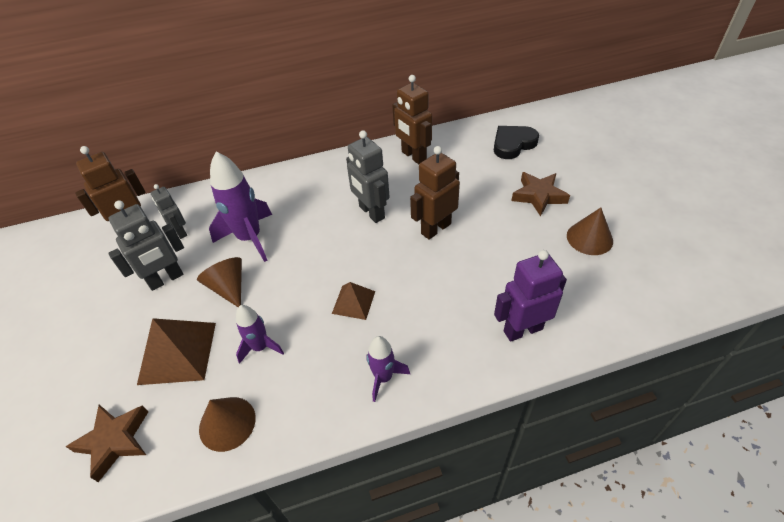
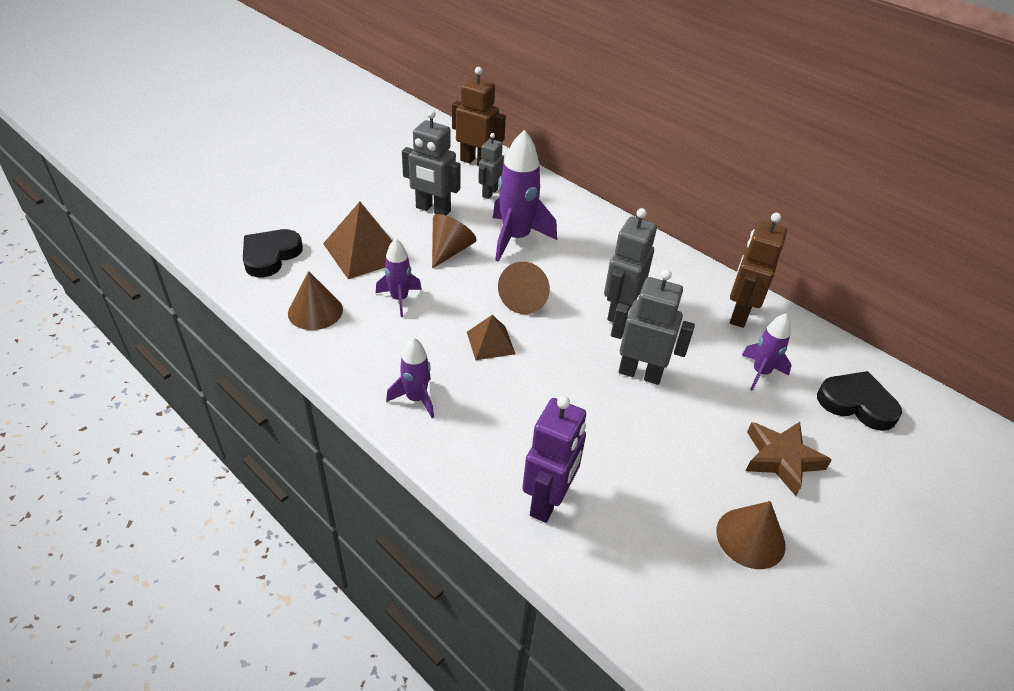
camera: 55 degrees right, 5 degrees down
brown star [66,405,149,482] -> black heart [243,229,303,277]
brown robot [410,146,460,240] -> grey robot [611,269,695,385]
purple robot [494,250,567,342] -> purple robot turned 75 degrees clockwise [522,396,586,523]
none -> brown cone [498,262,550,314]
none -> purple rocket [742,313,792,391]

